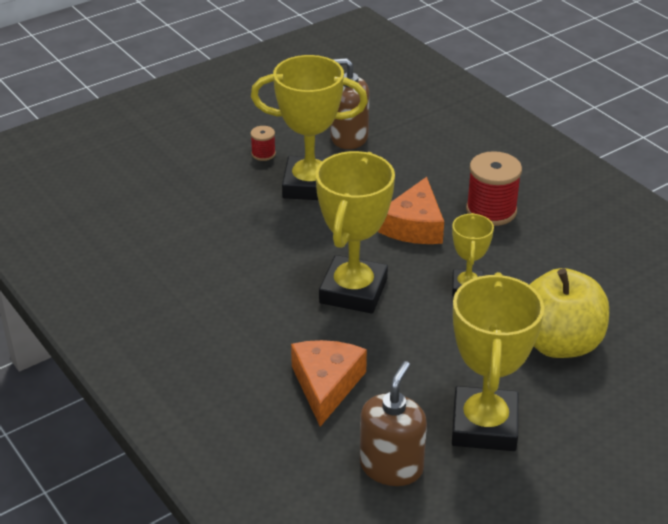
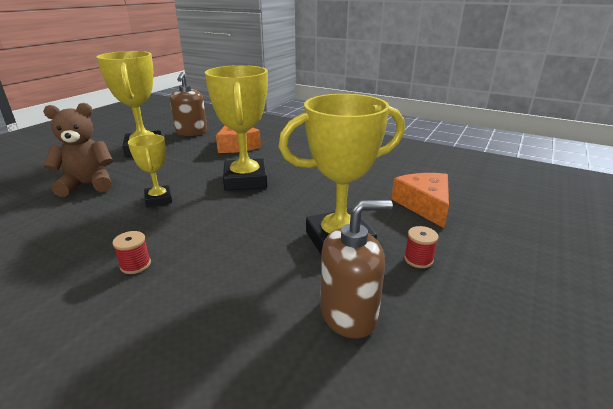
camera: 155 degrees right, 10 degrees down
orange cheese [378,177,444,244] -> orange cheese moved to [391,173,449,228]
red spool [466,151,522,226] -> red spool [112,231,151,274], size x0.51
yellow apple [530,268,609,358] -> brown teddy bear [43,103,113,197]

